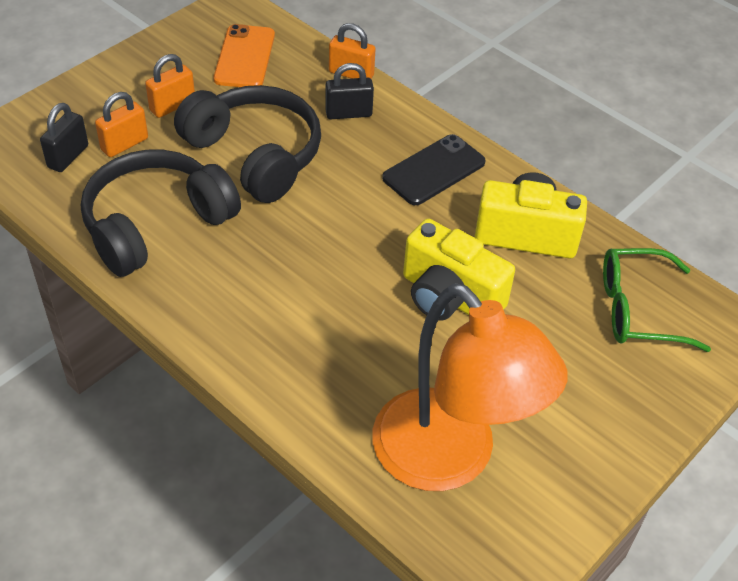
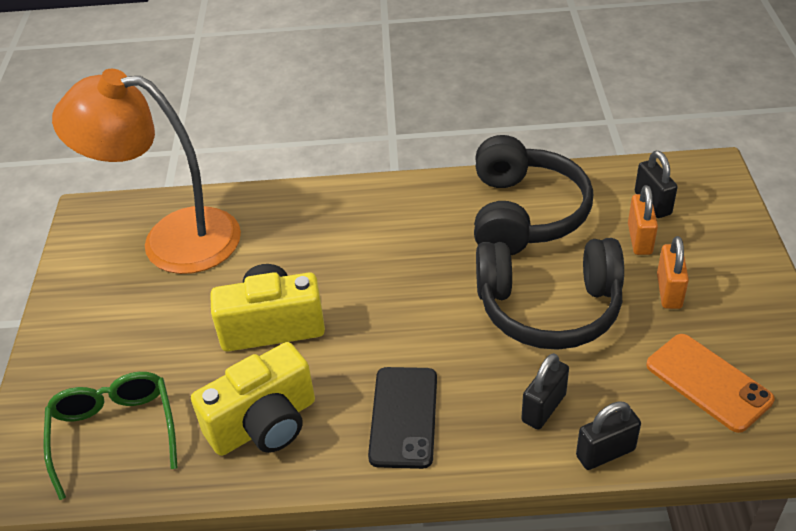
camera: 140 degrees right, 5 degrees down
orange padlock [329,23,376,79] -> black padlock [576,401,641,470]
green glasses [603,248,711,352] -> green glasses turned 60 degrees counterclockwise [43,372,177,500]

